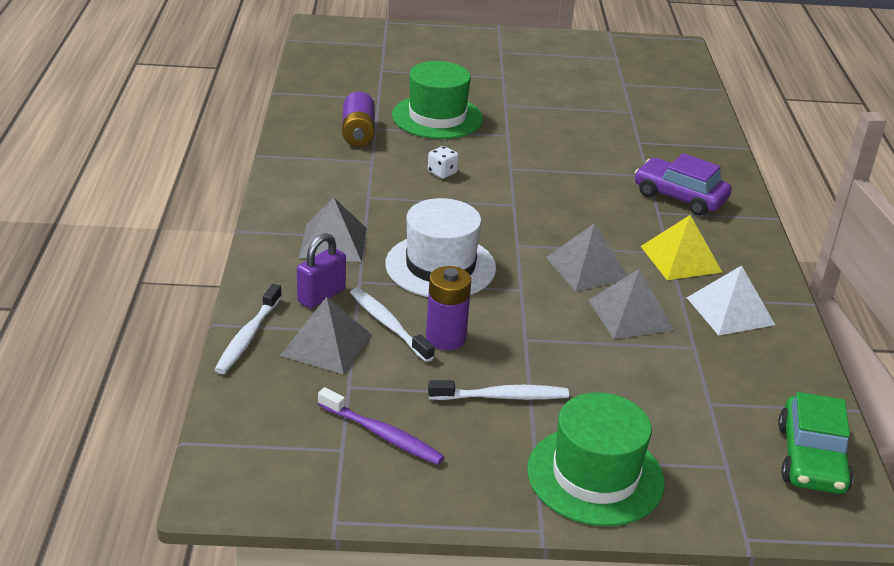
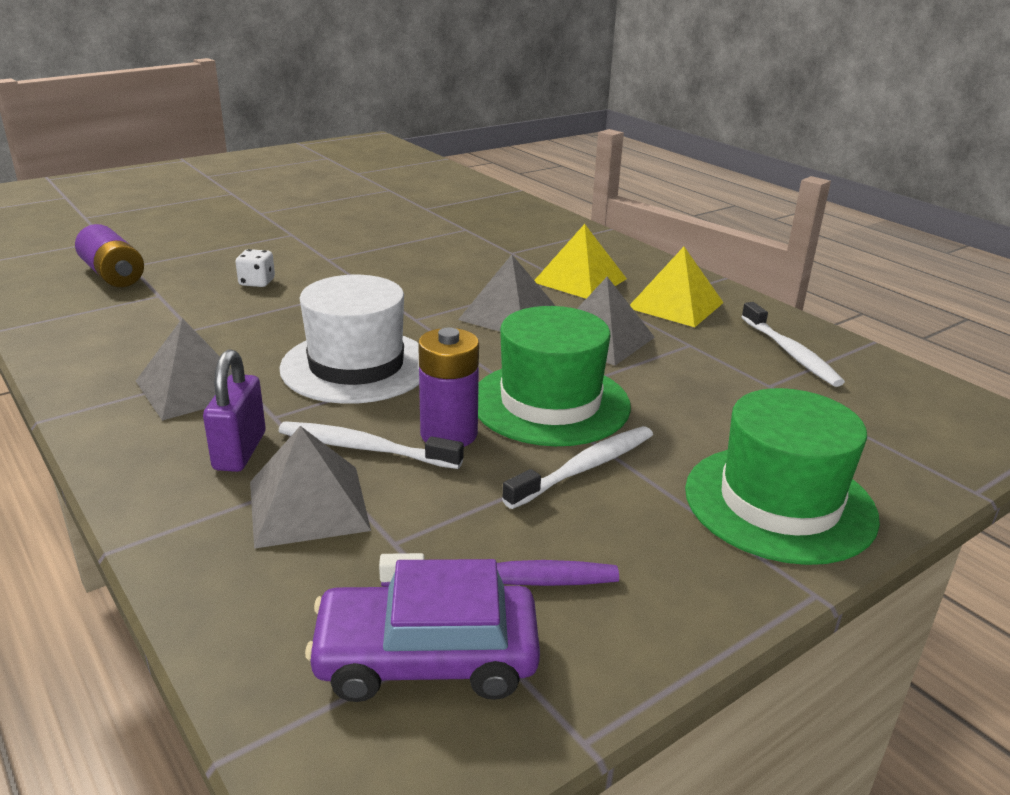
camera: 35 degrees left, 5 degrees down
white toothbrush [214,284,282,374] -> white toothbrush moved to [741,302,845,387]
green hat [392,61,483,139] -> green hat moved to [478,306,631,446]
purple car [634,153,732,216] -> purple car moved to [305,559,540,702]
white pyramid [687,265,775,335] -> yellow pyramid [630,247,724,327]
green car [778,392,853,494] -> none

